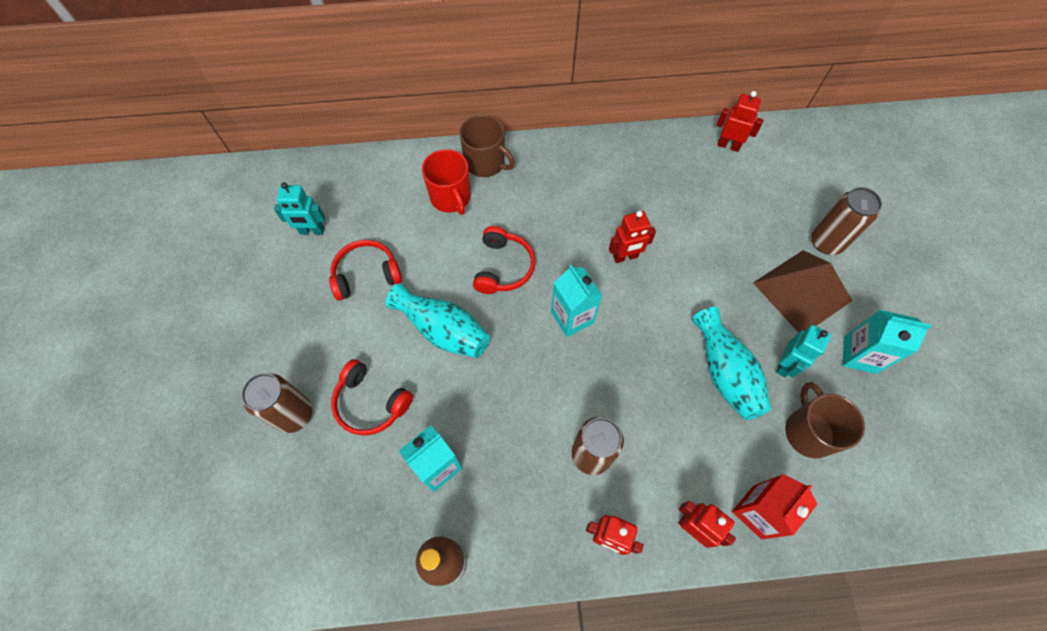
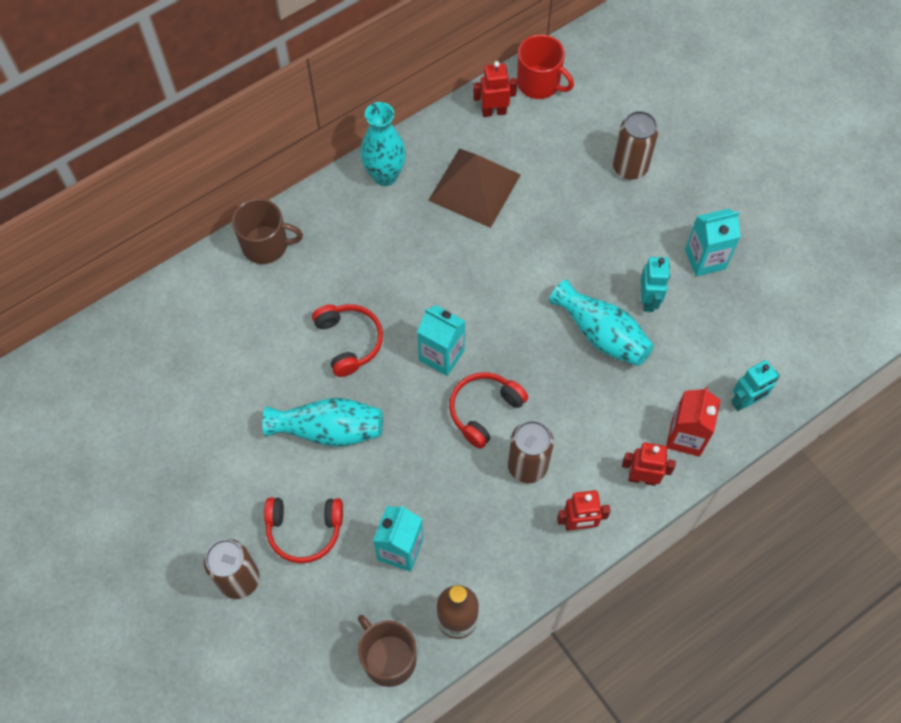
camera: 30 degrees left, 0 degrees up
turquoise robot [274,182,325,235] -> turquoise robot moved to [731,360,780,411]
red headphones [329,240,402,301] -> red headphones moved to [449,372,528,449]
red mug [422,149,471,215] -> red mug moved to [517,34,574,99]
red robot [609,211,656,263] -> none
brown pyramid [753,250,852,333] -> brown pyramid moved to [428,148,521,228]
brown mug [786,382,865,458] -> brown mug moved to [358,615,416,687]
none -> turquoise vase [361,102,406,186]

